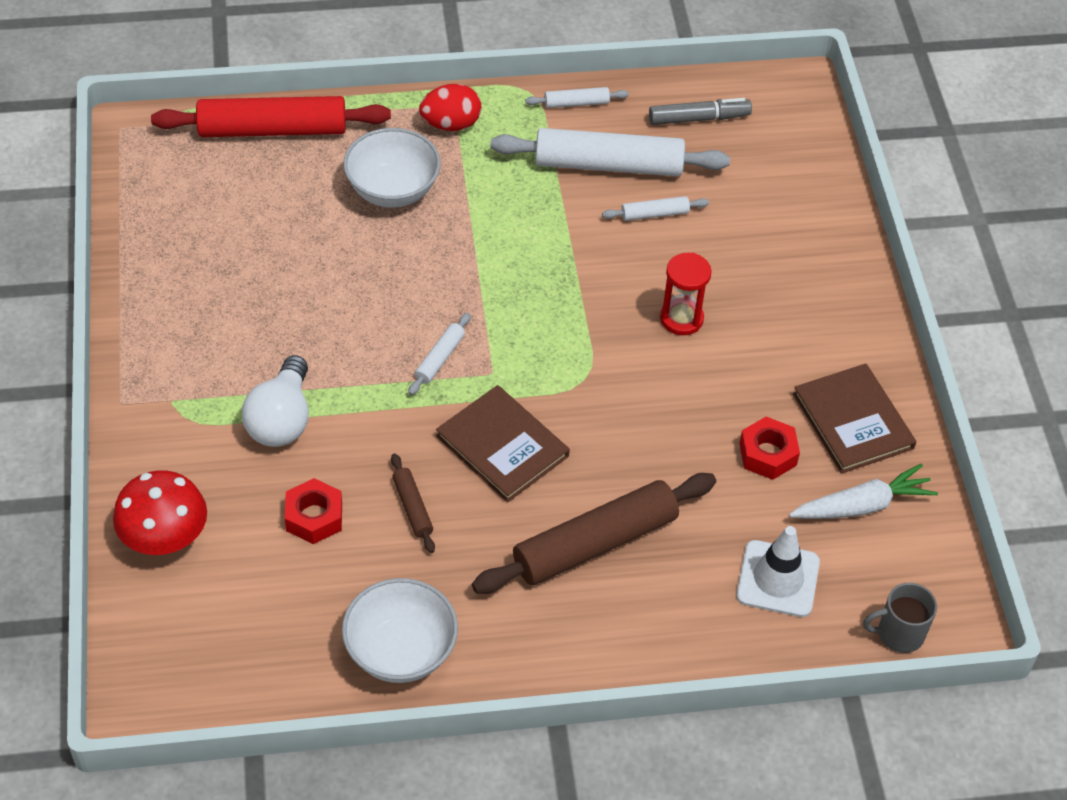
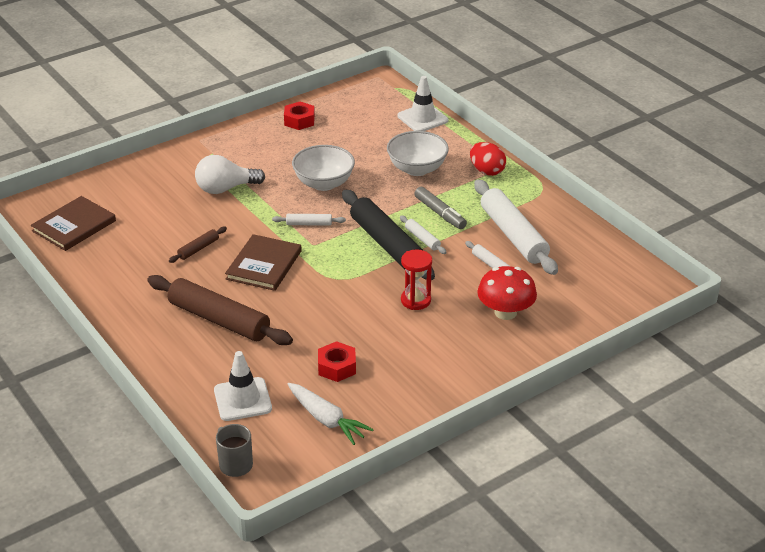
camera: 65 degrees right, 15 degrees down
red mushroom [113,470,207,555] -> red mushroom moved to [477,266,537,320]
red rolling pin [151,96,391,137] -> white traffic cone [398,76,448,131]
red nut [285,478,342,544] -> red nut moved to [284,102,315,130]
white bowl [342,578,458,683] -> white bowl moved to [292,145,355,191]
white rolling pin [525,87,629,108] -> white rolling pin moved to [400,216,447,254]
grey marker [649,98,752,125] -> grey marker moved to [414,187,467,229]
brown book [793,364,916,474] -> brown book moved to [31,196,116,251]
none -> black rolling pin [342,190,435,280]

